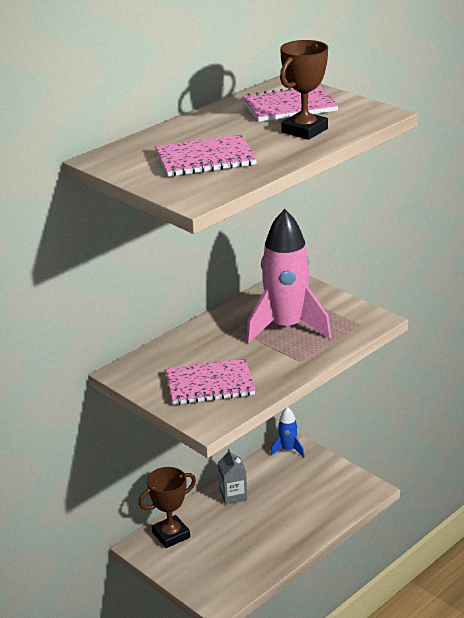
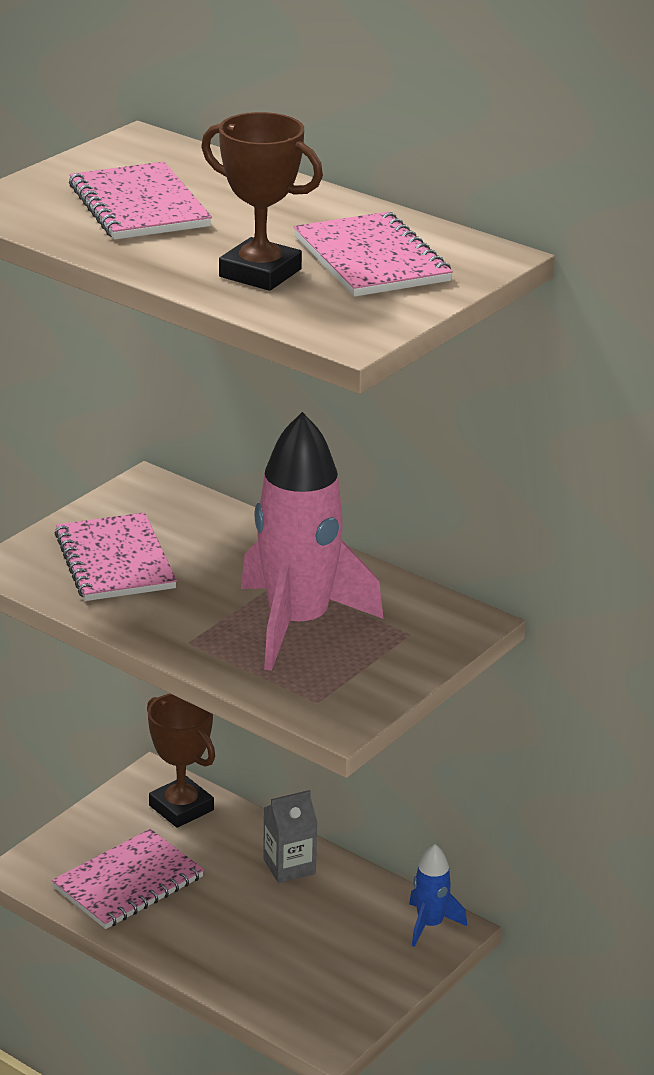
camera: 80 degrees right, 0 degrees up
none -> pink notebook [52,829,204,929]

